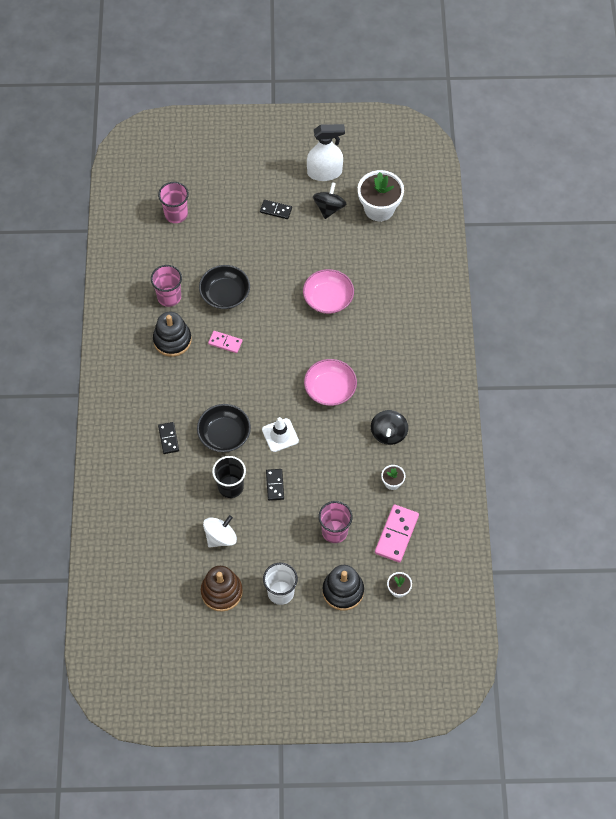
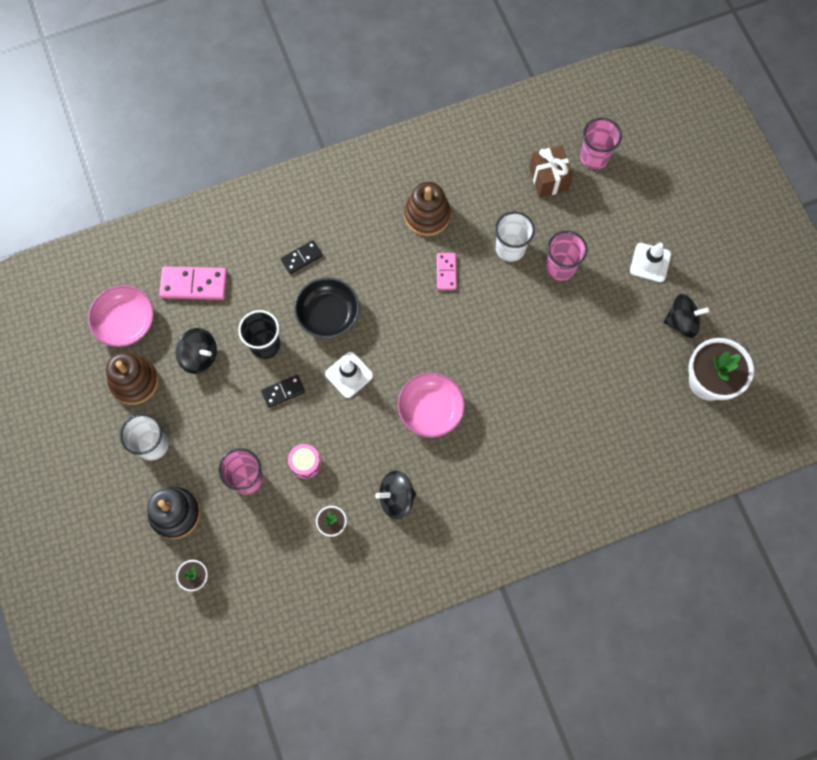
camera: 70 degrees right, 10 degrees up
pink cup [151,265,182,307] -> pink cup moved to [546,231,587,281]
black stacking toy [153,312,192,357] -> brown stacking toy [404,182,451,236]
black bowl [199,265,250,309] -> white cup [495,211,535,262]
white spinning top [203,515,237,548] -> black spinning top [176,328,217,374]
black domino [260,200,292,219] -> white traffic cone [630,242,671,282]
pink bowl [303,269,354,314] -> pink bowl moved to [88,285,154,347]
white spray bottle [307,124,345,181] -> none
pink domino [375,504,419,563] -> pink domino moved to [159,266,227,300]
none -> pink drum [288,444,321,479]
none -> brown gift [529,146,573,198]

